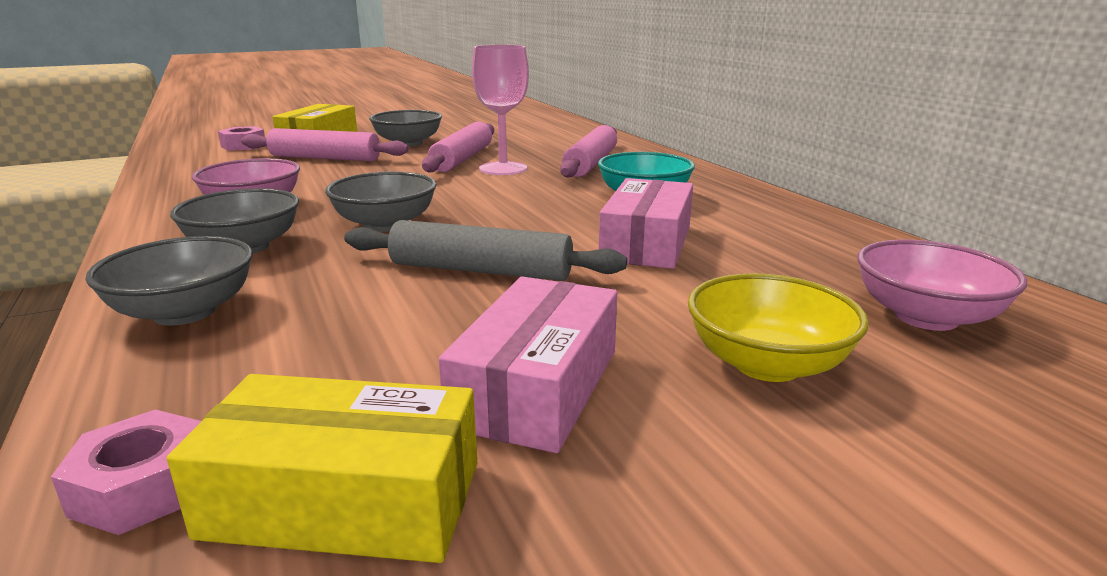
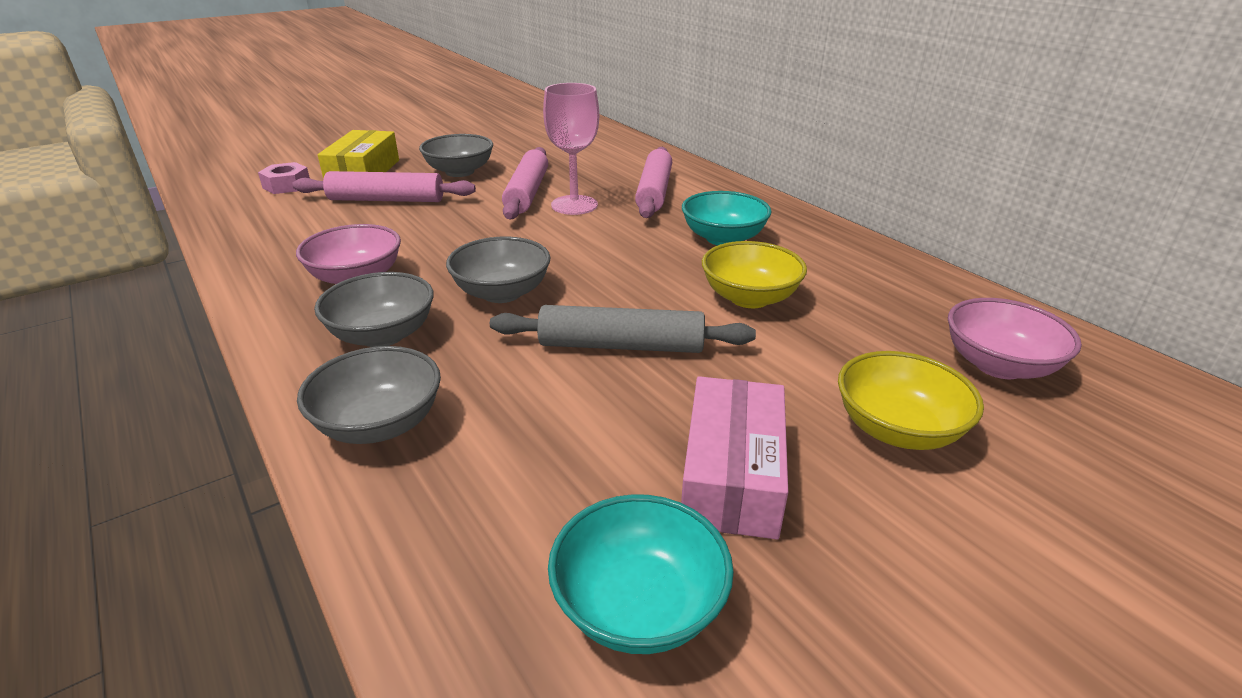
camera: 10 degrees left, 10 degrees up
pink nut [51,410,202,535] -> none
yellow box [167,374,477,563] -> turquoise bowl [548,494,734,654]
pink box [599,178,693,269] -> yellow bowl [702,241,807,308]

